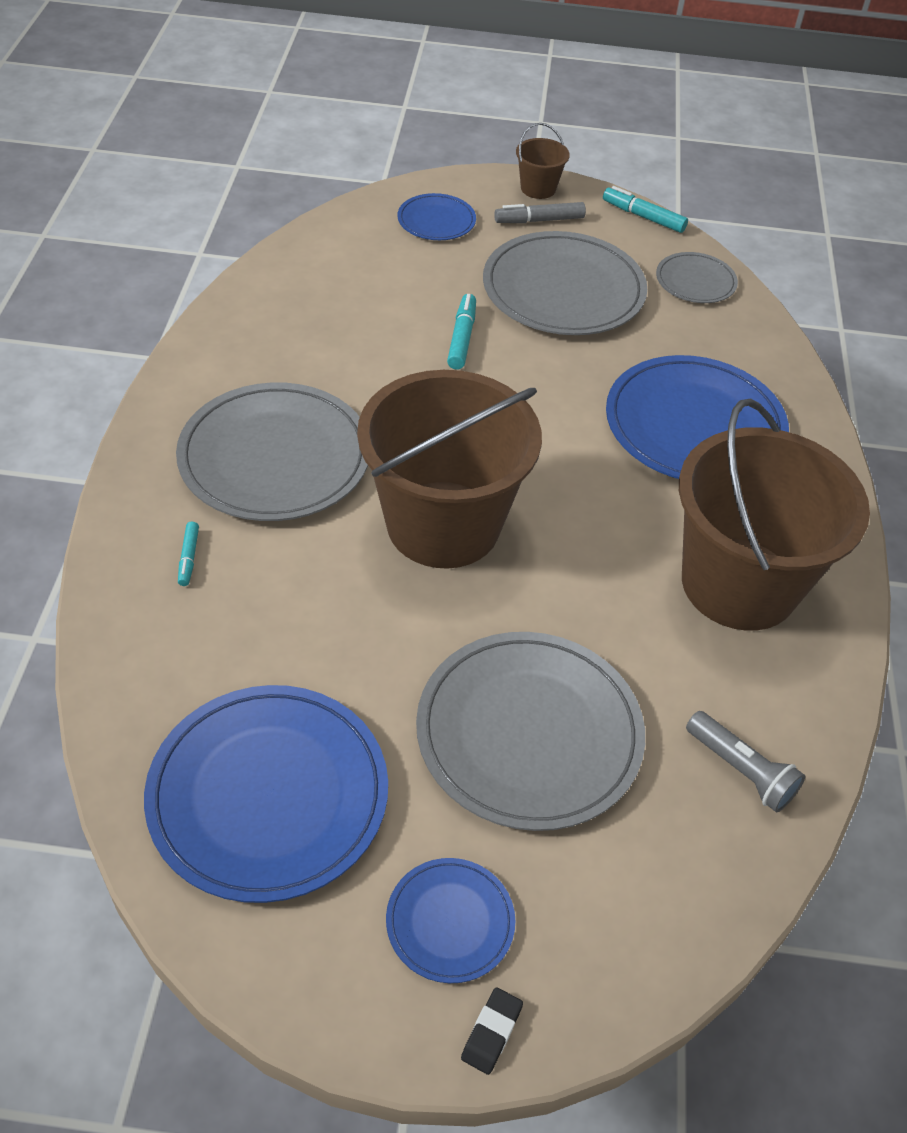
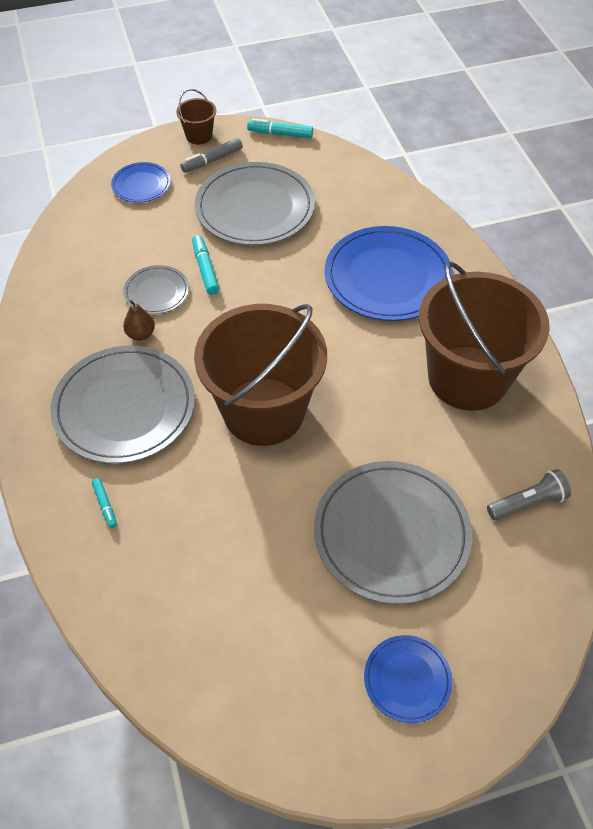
camera: 20 degrees left, 5 degrees up
blue plate [144,685,388,903] -> none
black eraser [461,987,523,1075] -> none
grey plate [656,252,738,303] -> grey plate moved to [123,265,189,314]
grey flashlight [686,711,805,813] -> grey flashlight turned 45 degrees counterclockwise [487,469,571,520]
none -> brown pear [123,300,155,341]

